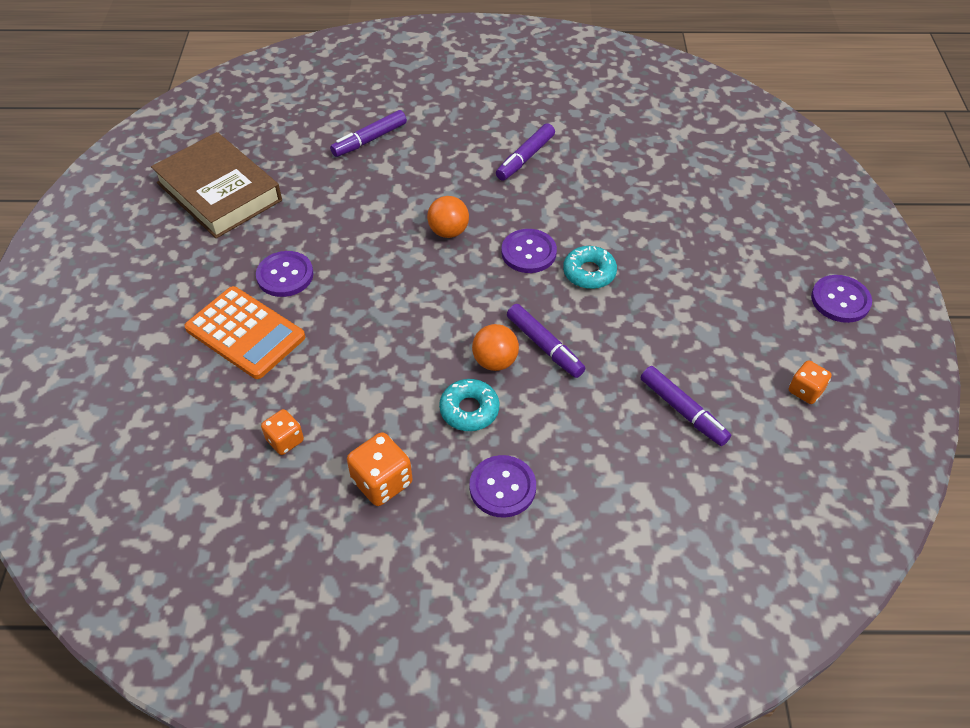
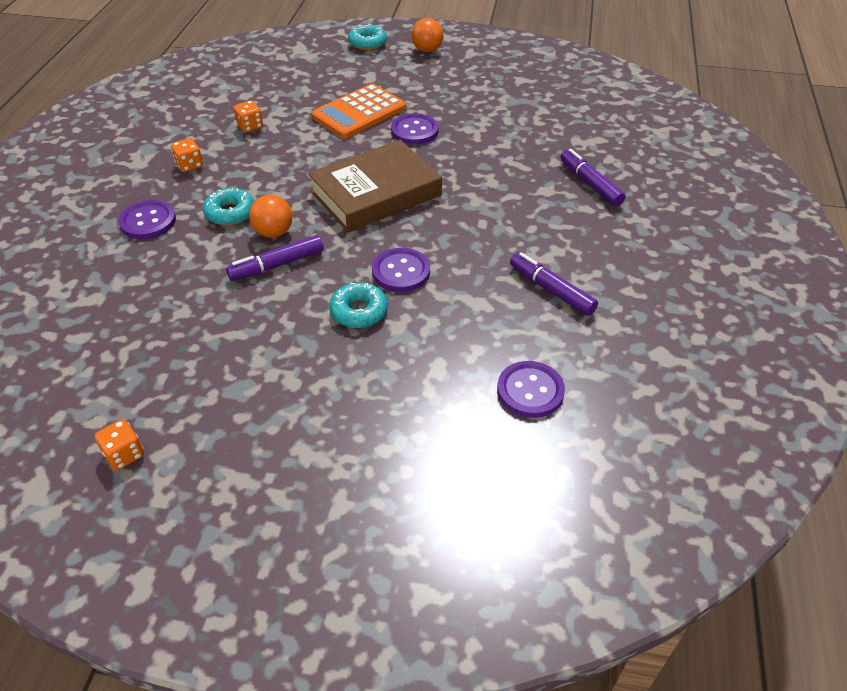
camera: 100 degrees right, 5 degrees down
brown book [151,132,282,238] -> brown book moved to [308,140,442,233]
orange dice [347,432,412,506] -> orange dice [171,138,203,172], size x0.65
orange ball [427,196,469,238] -> orange ball moved to [412,18,443,52]
purple marker [641,366,731,446] -> none
purple button [811,275,872,323] -> purple button moved to [497,361,565,418]
none -> turquoise donut [348,24,387,50]

